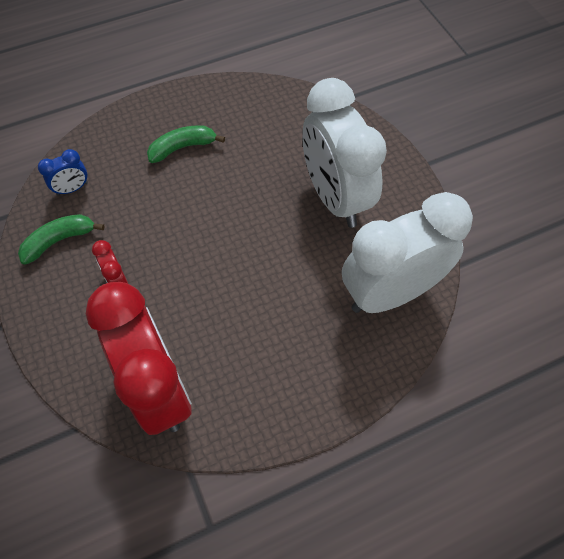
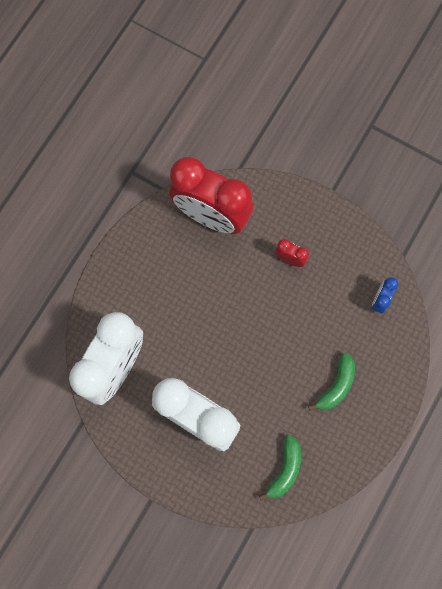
camera: 145 degrees right, 15 degrees up
green banana [18,214,105,265] -> green banana moved to [259,435,301,501]

